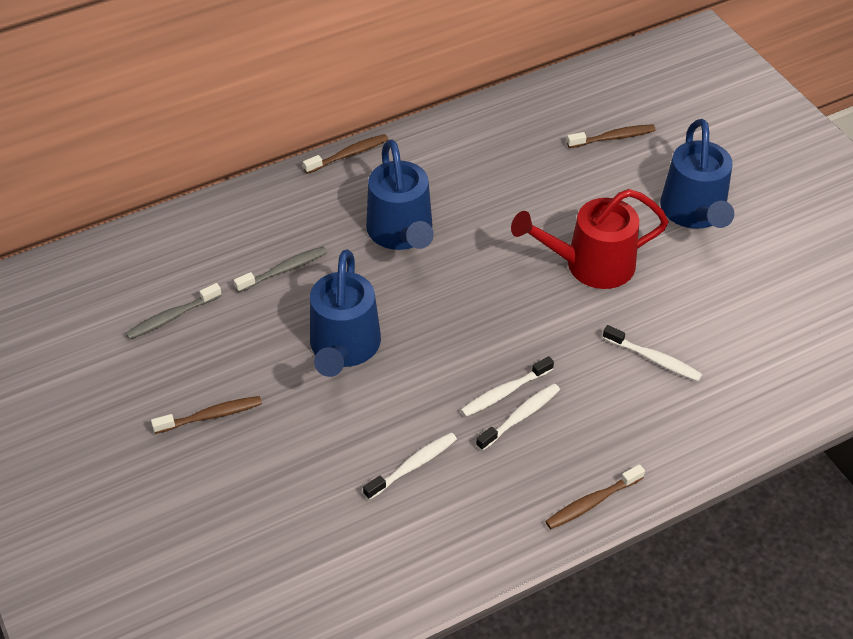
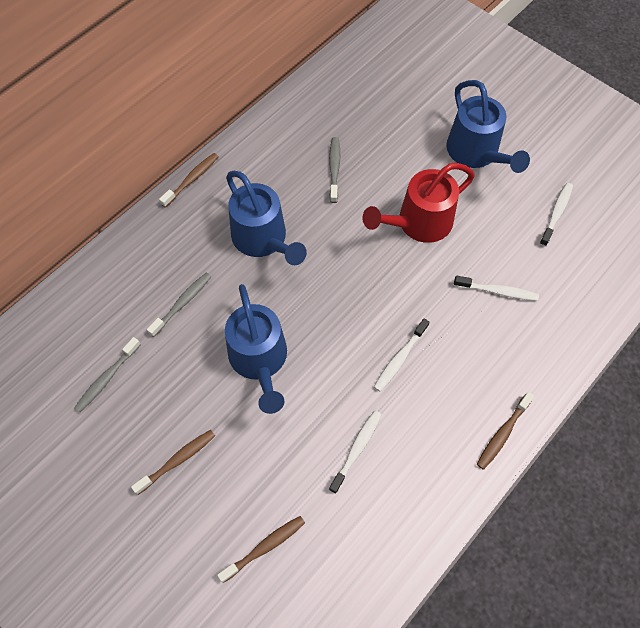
camera: 20 degrees left, 15 degrees up
white toothbrush [476,383,560,451] -> white toothbrush moved to [539,183,573,247]
brown toothbrush [567,124,656,148] -> brown toothbrush moved to [217,516,305,583]
none -> grey toothbrush [329,137,340,203]

